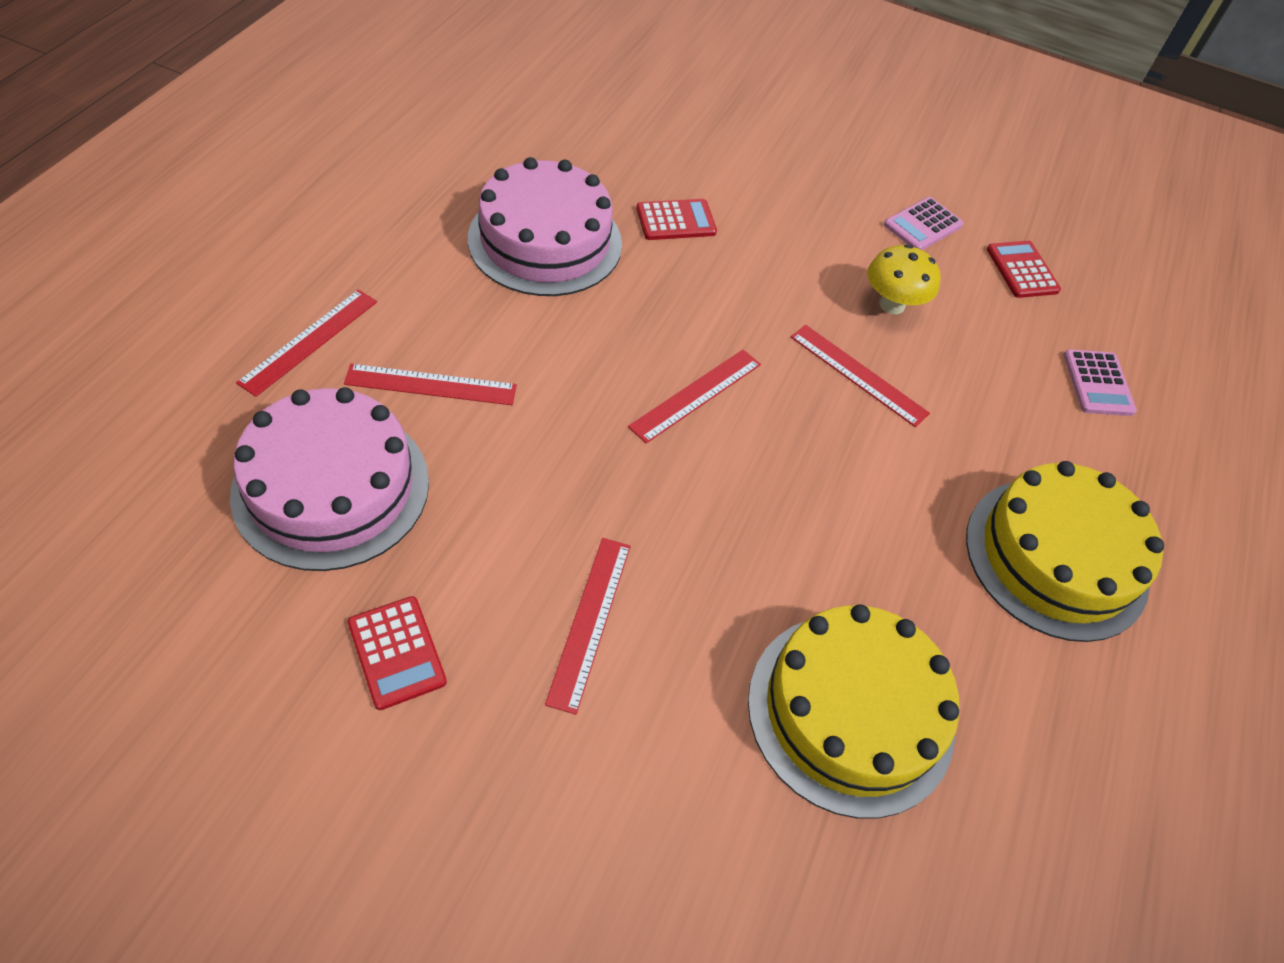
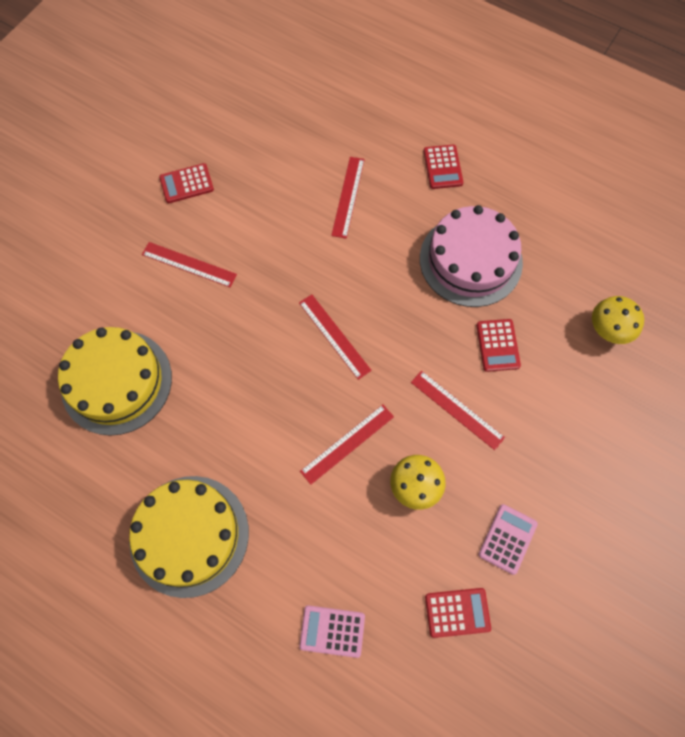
camera: 105 degrees right, 15 degrees up
pink cake [230,387,429,571] -> none
red ruler [236,289,377,397] -> red ruler moved to [411,371,505,450]
pink calculator [884,197,963,250] -> pink calculator turned 60 degrees clockwise [478,504,538,575]
none -> red calculator [423,145,463,189]
none -> yellow mushroom [592,296,644,344]

